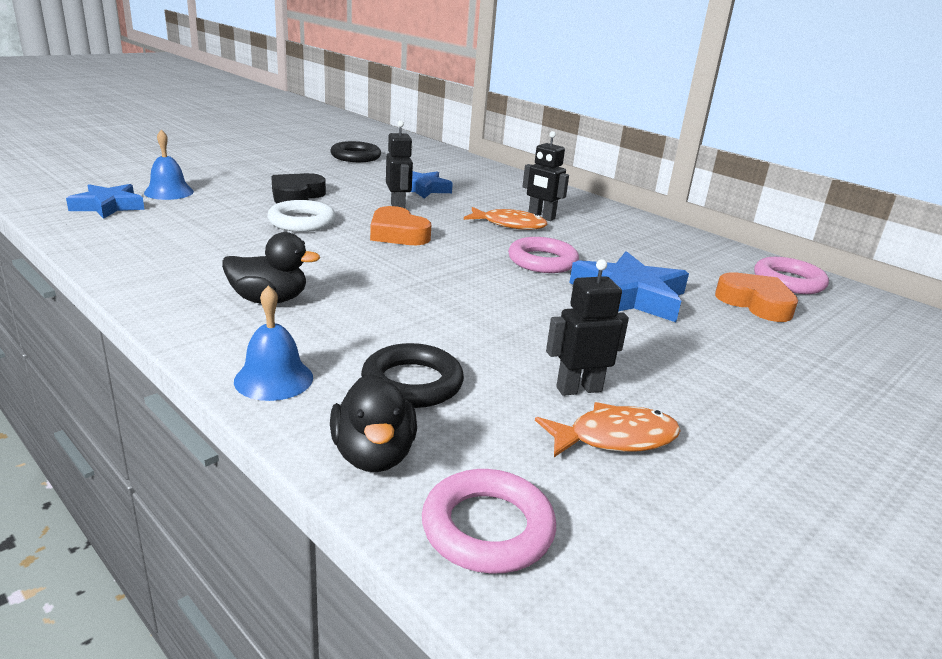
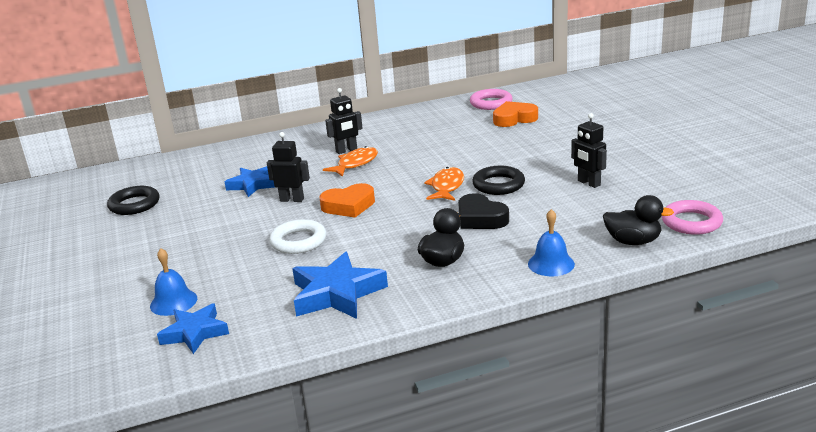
camera: 60 degrees left, 0 degrees up
black heart [271,173,326,203] -> black heart moved to [458,193,509,229]
black ring [361,343,464,408] -> black ring moved to [472,166,525,195]
pink ring [508,237,579,273] -> none
orange fish [535,402,681,457] -> orange fish moved to [424,167,464,201]
black robot [546,259,629,396] -> black robot turned 45 degrees counterclockwise [571,113,607,188]
blue star [570,251,689,322] -> blue star moved to [292,252,388,319]

